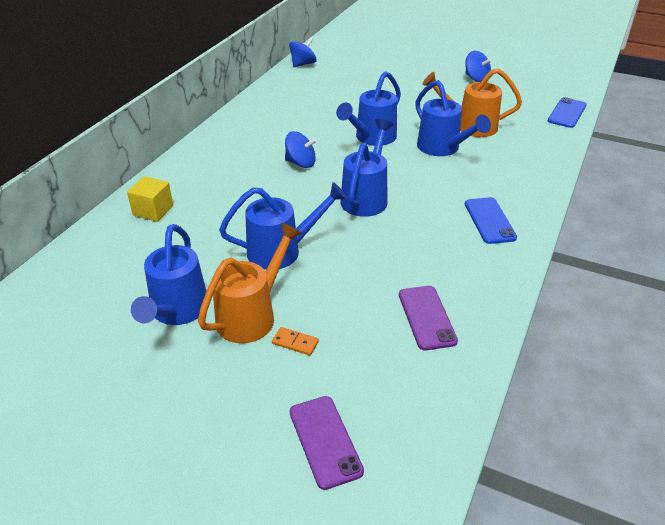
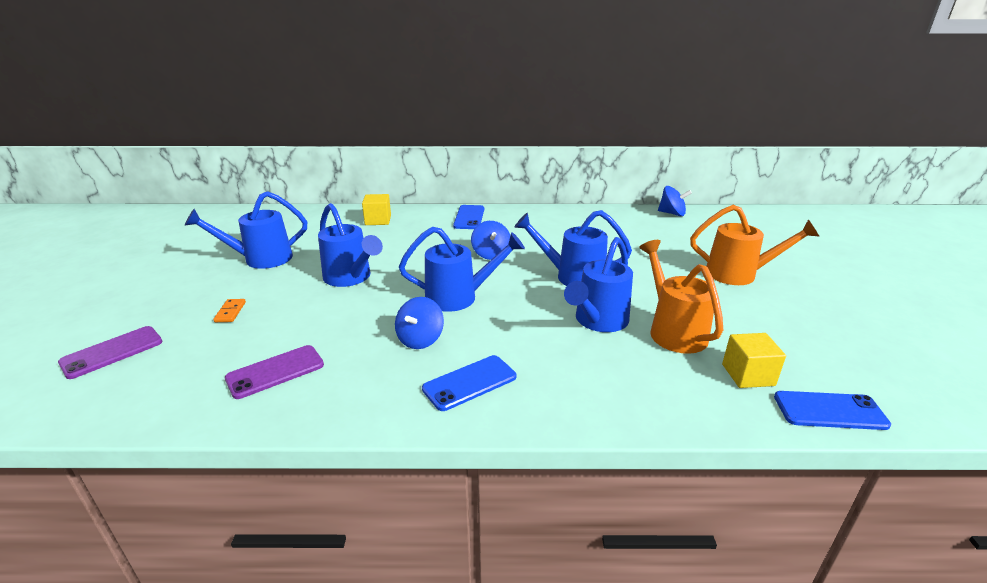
camera: 65 degrees right, 10 degrees down
orange watering can [198,223,302,343] -> orange watering can moved to [690,205,820,285]
blue spinning top [465,51,492,82] -> blue spinning top moved to [395,297,444,349]
none -> blue phone [453,205,484,229]
none -> yellow cube [722,333,786,388]

